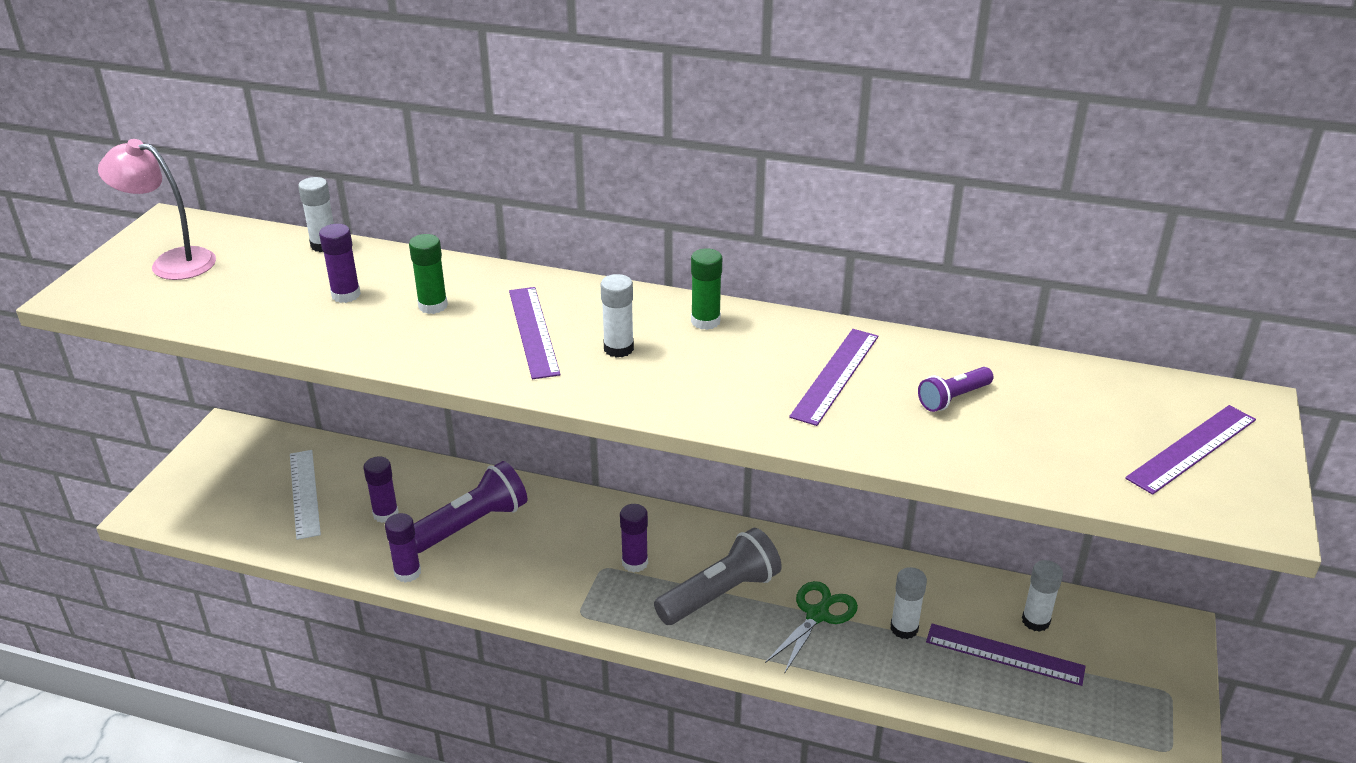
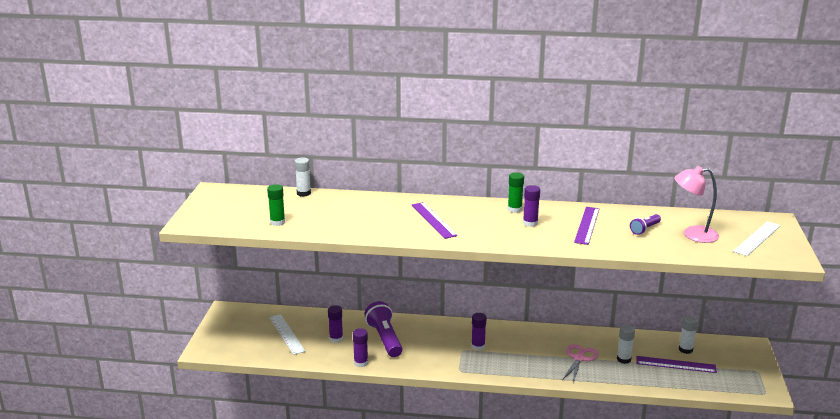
camera: 10 degrees left, 10 degrees down
pink lamp [98,139,216,280] -> pink lamp moved to [674,166,719,243]
purple glue stick [319,224,361,303] -> purple glue stick moved to [523,185,540,227]
green glue stick [409,234,448,314] -> green glue stick moved to [267,184,285,226]
purple flashlight [414,461,528,553] -> purple flashlight turned 60 degrees counterclockwise [364,301,402,357]
white glue stick [601,274,634,358] -> none
grey flashlight [654,528,782,625] -> none
green scissors [765,581,858,674] -> pink scissors [562,344,598,383]
purple ruler [1125,405,1256,495] -> white ruler [733,221,781,256]

